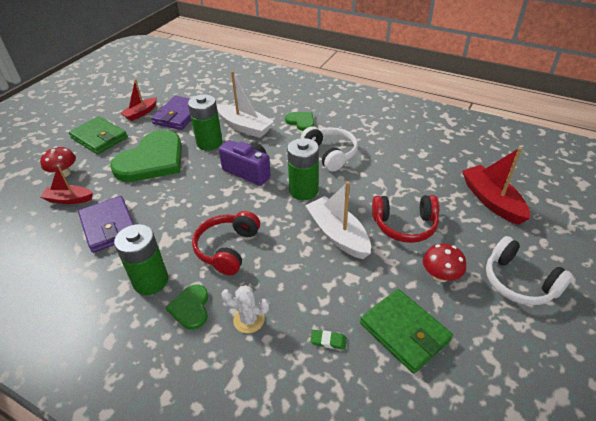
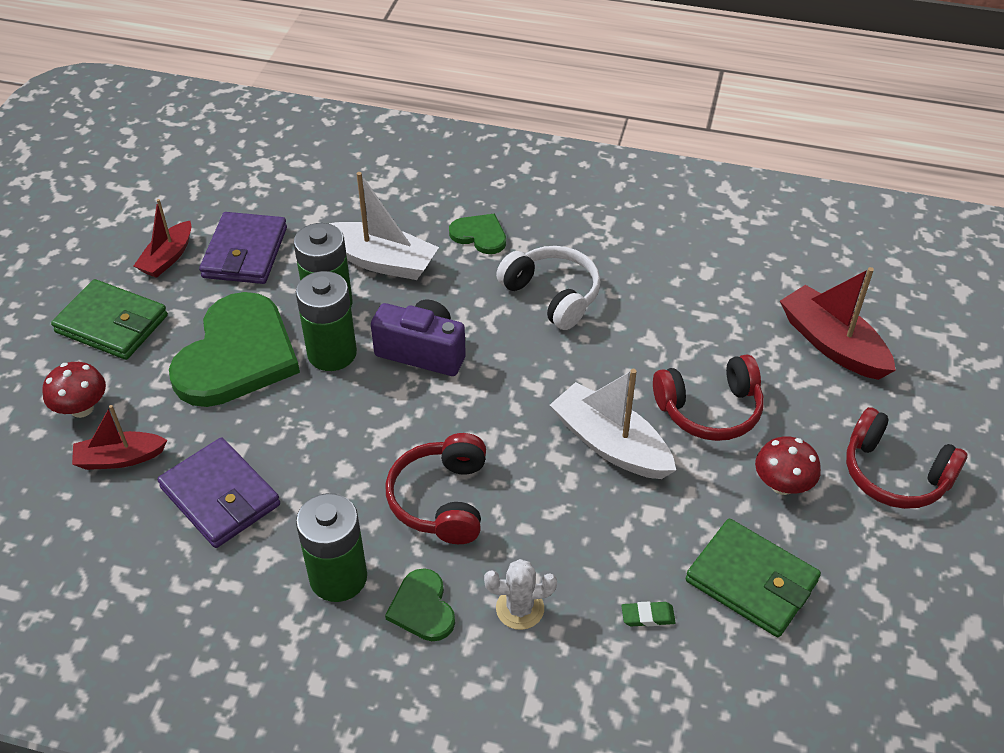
camera: 15 degrees left, 5 degrees up
green battery [287,138,319,200] -> green battery moved to [296,271,357,371]
white headphones [486,236,573,305] -> red headphones [846,407,967,509]

